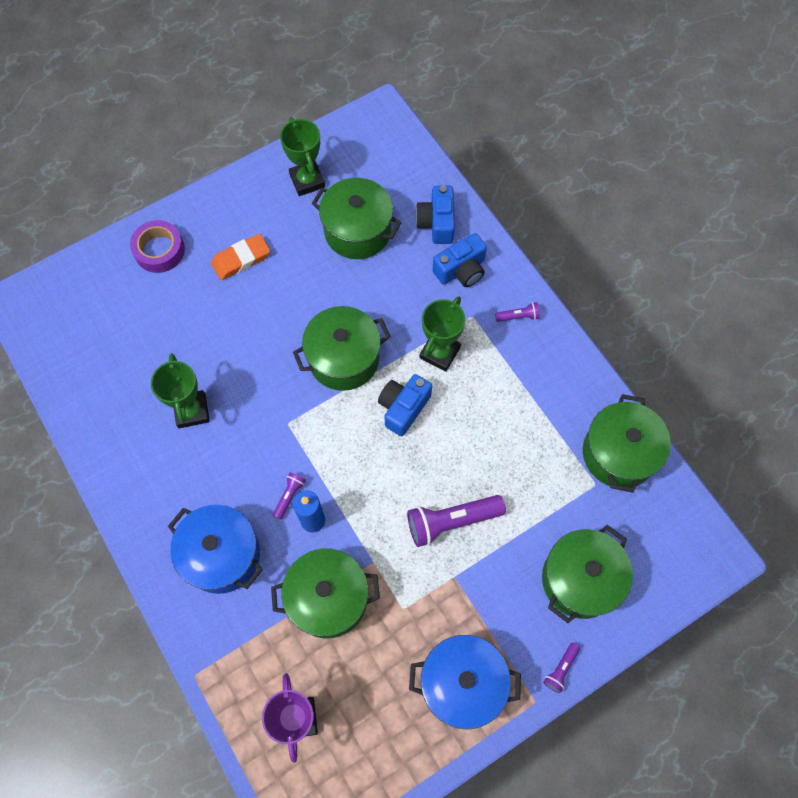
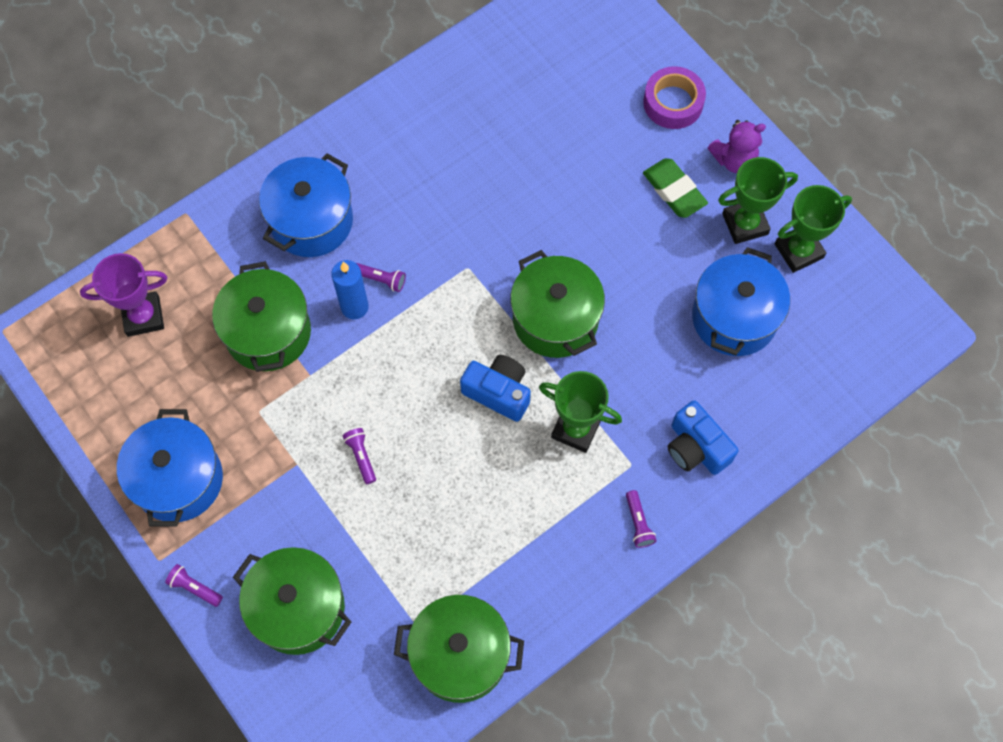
camera: 85 degrees right, 0 degrees up
green trophy [151,353,210,428] -> green trophy moved to [718,157,798,244]
orange eraser [211,234,270,280] -> green eraser [643,158,708,218]
green pot [311,178,402,259] -> blue pot [692,247,790,356]
purple flashlight [407,495,506,547] -> purple flashlight [343,428,376,484], size x0.49
blue camera [415,185,455,244] -> none
none -> purple teddy bear [708,120,766,173]

